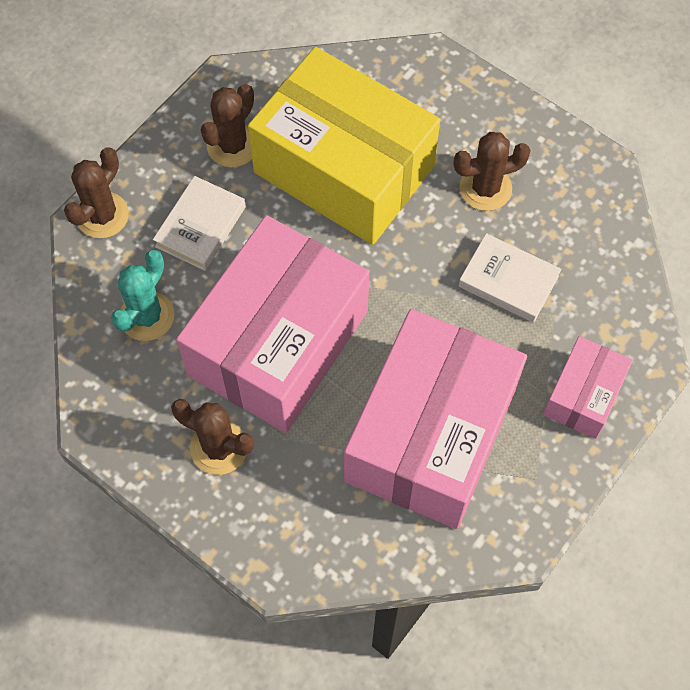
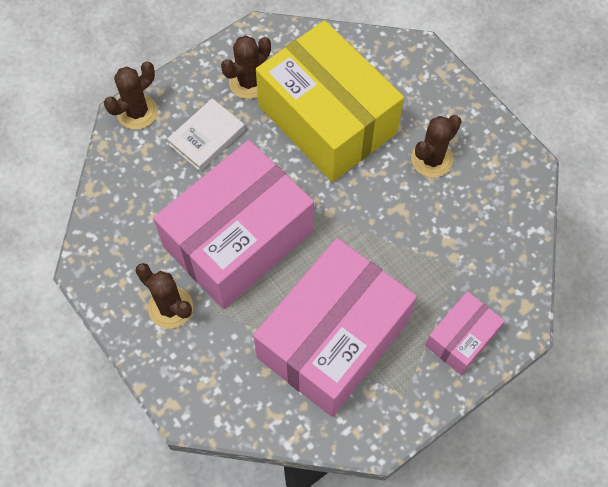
camera: 15 degrees right, 0 degrees up
turquoise cactus [111,250,175,341] -> none
brown cactus [454,132,531,211] -> brown cactus turned 45 degrees counterclockwise [411,115,462,178]
white book [459,233,561,323] -> none

